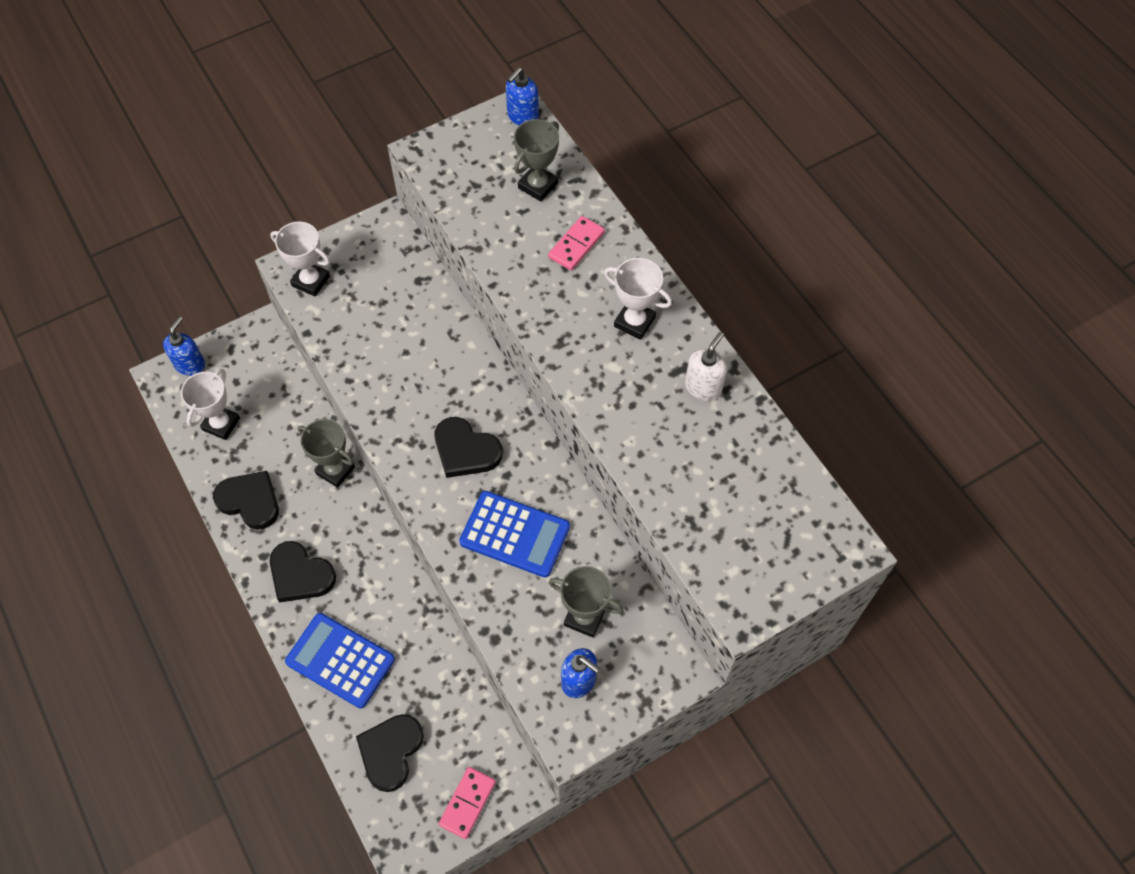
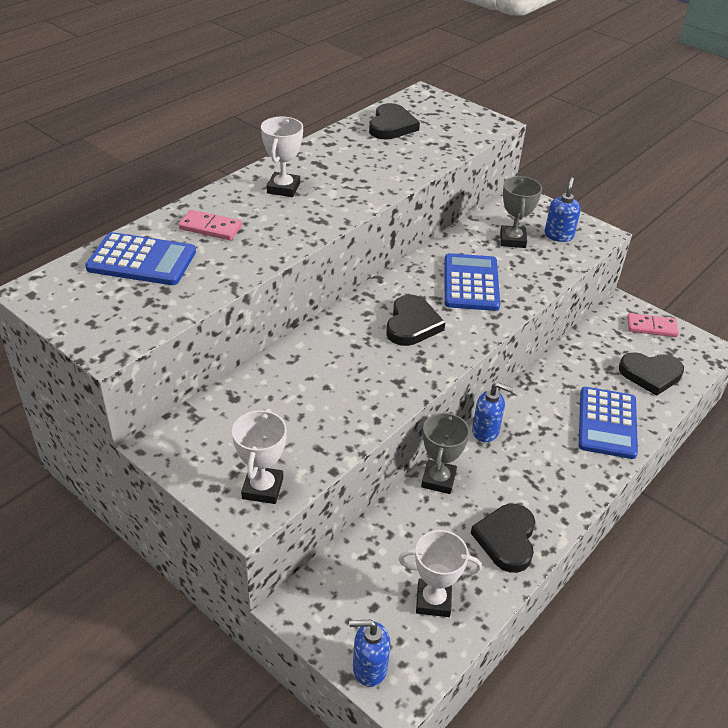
camera: 110 degrees left, 20 degrees down
black heart [270,541,336,603] -> black heart moved to [369,103,420,140]
blue soap dispenser [506,67,539,125] -> blue soap dispenser moved to [472,382,514,442]
grey trophy [514,119,559,202] -> blue calculator [85,232,196,285]
white soap dispenser [685,332,727,401] -> none

